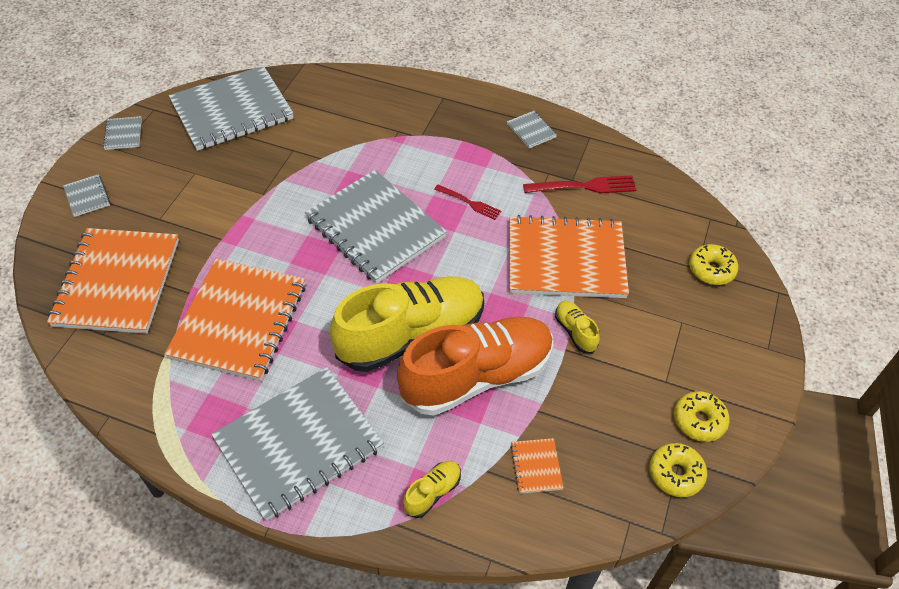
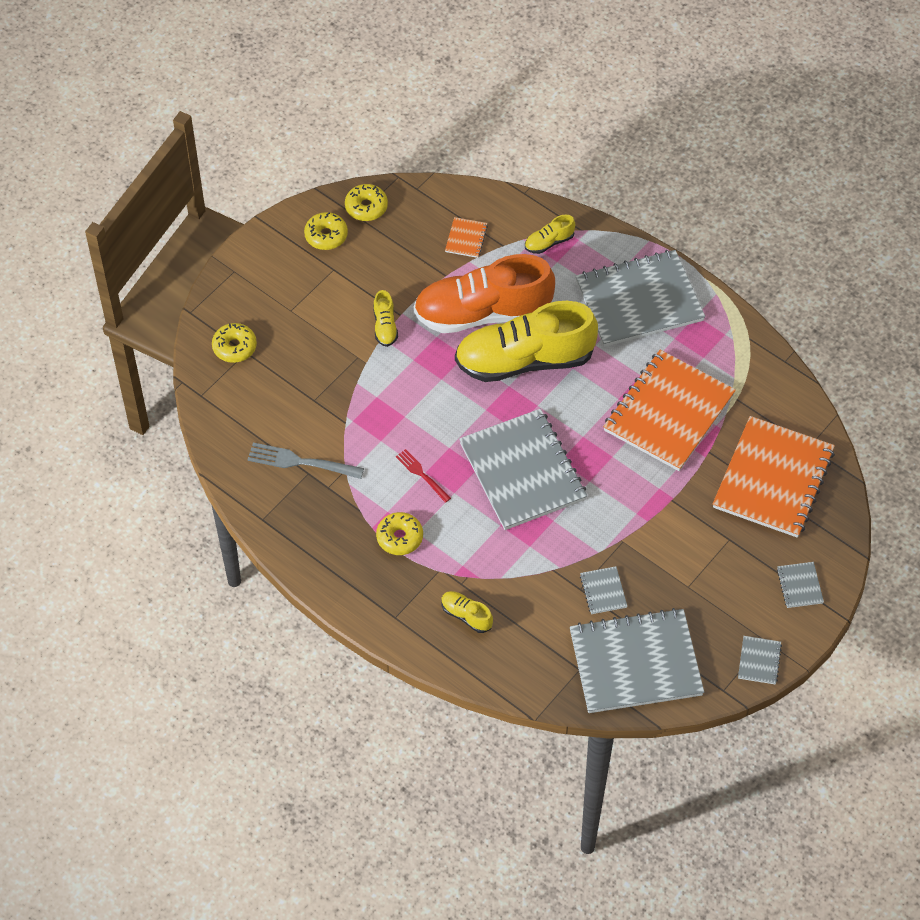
camera: 160 degrees left, 5 degrees up
grey notebook [507,111,557,148] -> grey notebook moved to [580,566,627,614]
orange notebook [509,215,629,298] -> none
red fork [523,175,636,193] -> grey fork [247,443,364,479]
none -> yellow donut [376,512,423,555]
none -> yellow shoe [441,591,493,633]

